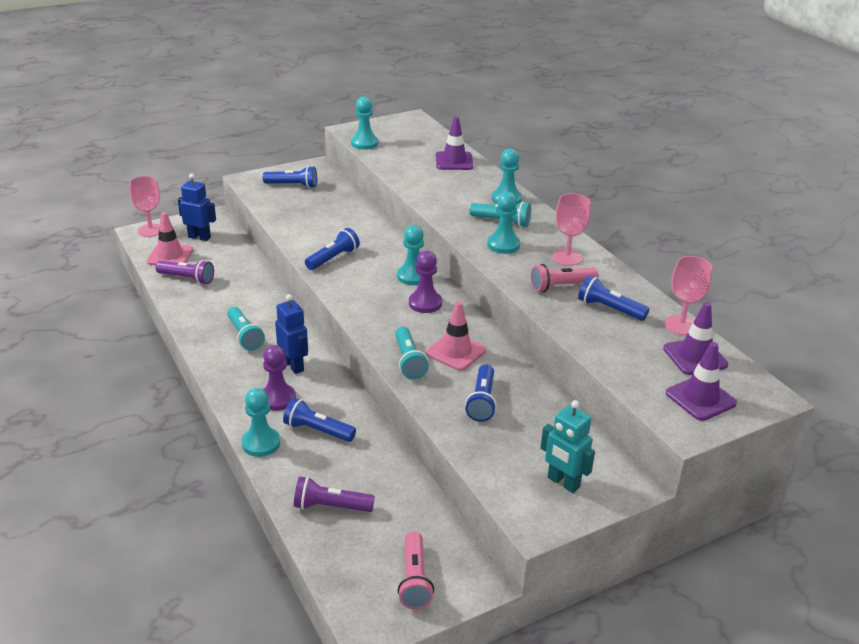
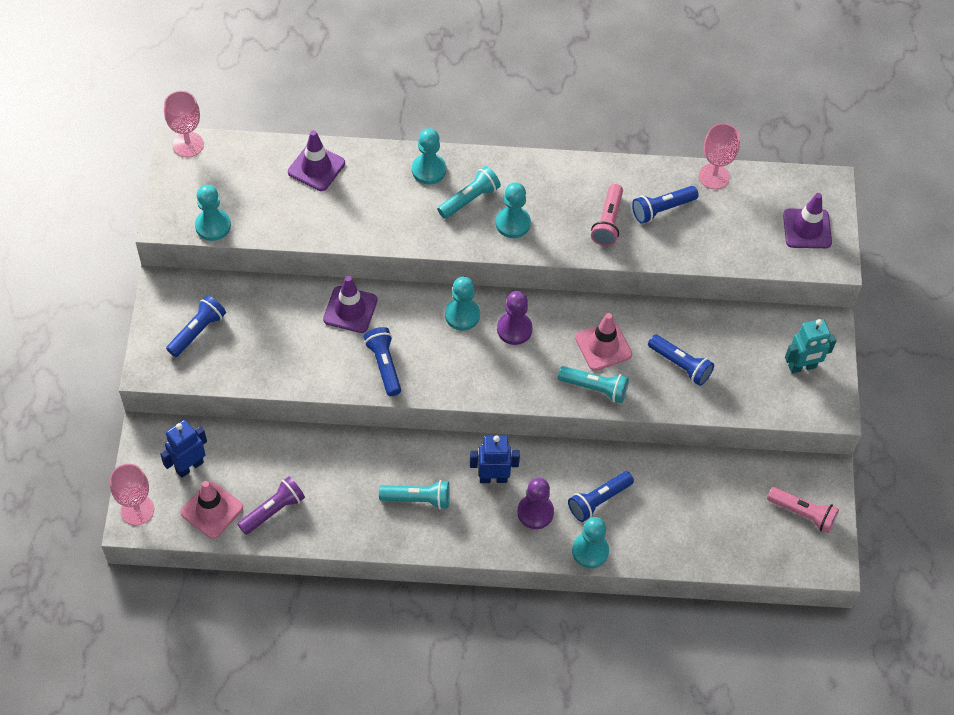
camera: 60 degrees left, 25 degrees up
purple flashlight [294,476,375,512] -> none
pink goblet [552,193,591,266] -> pink goblet moved to [164,91,204,157]
purple traffic cone [663,302,728,375] -> purple traffic cone moved to [323,276,378,333]

